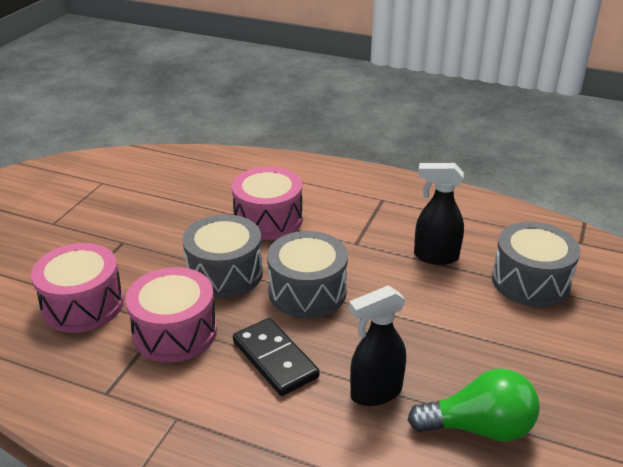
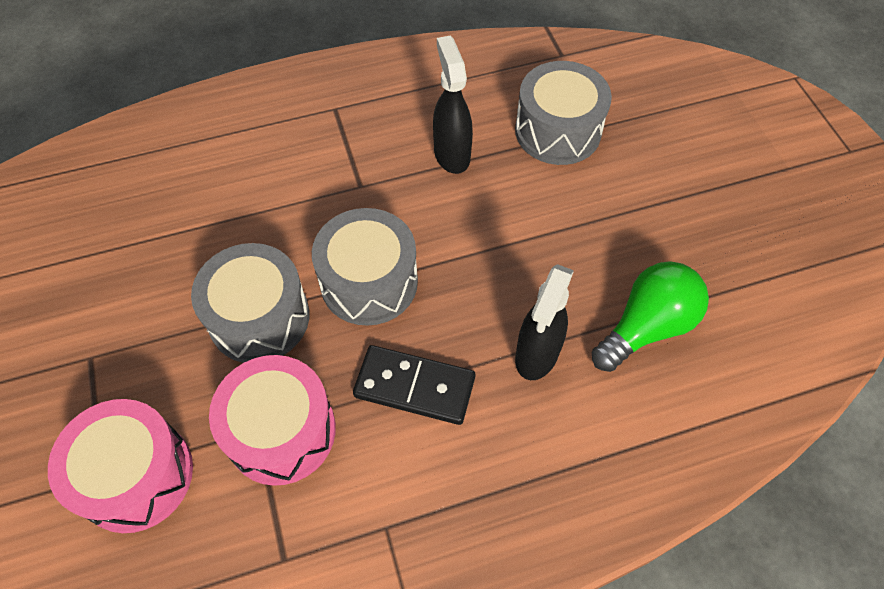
camera: 40 degrees left, 25 degrees up
pink drum [232,167,303,240] -> none
black spray bottle [414,163,464,265] -> black spray bottle turned 105 degrees clockwise [433,35,473,174]

